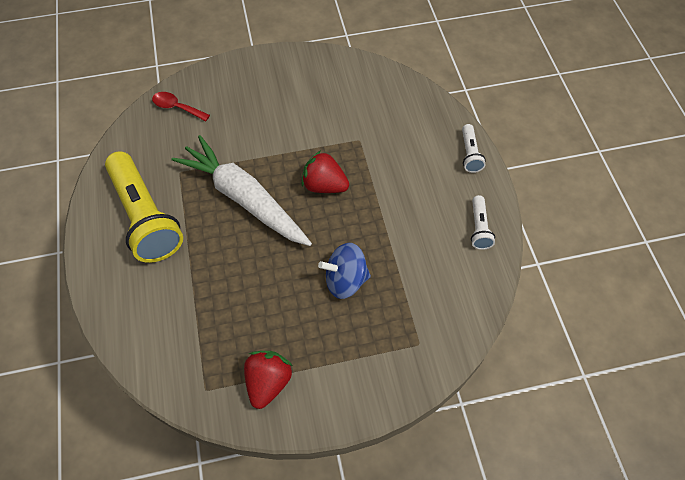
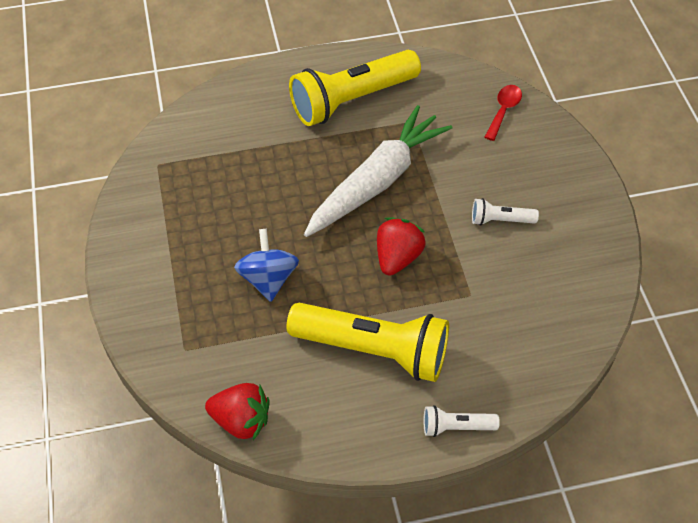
camera: 90 degrees right, 5 degrees down
red strawberry [244,351,293,409] -> red strawberry moved to [205,383,270,440]
white flashlight [471,195,495,250] -> white flashlight moved to [472,198,539,226]
none -> yellow flashlight [286,303,449,382]

